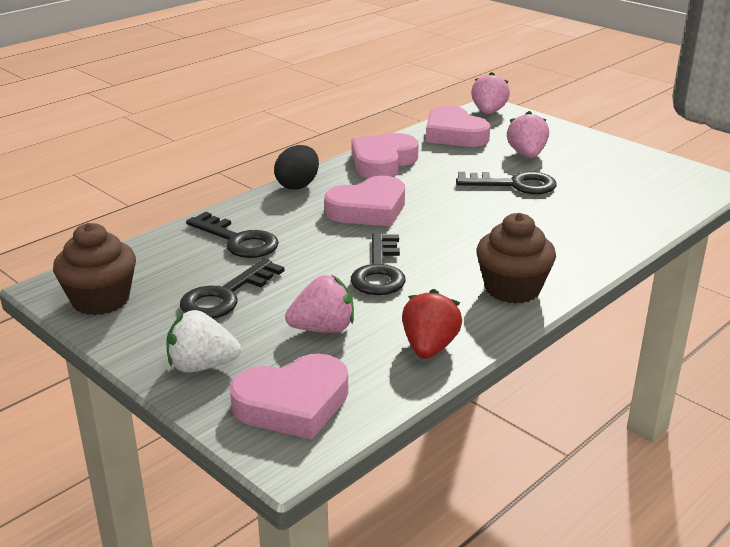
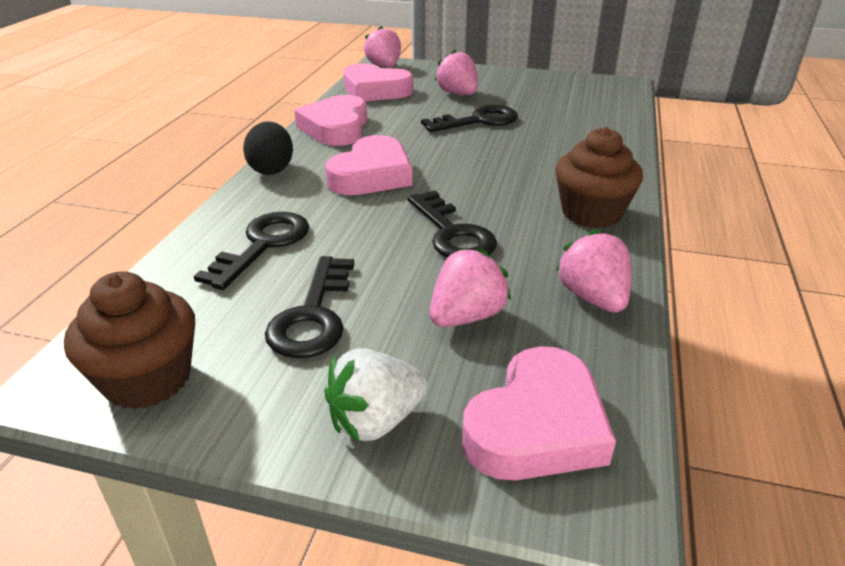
camera: 30 degrees left, 5 degrees up
black key [186,212,279,258] -> black key turned 75 degrees counterclockwise [194,212,309,290]
red strawberry [402,289,462,359] -> pink strawberry [555,229,631,313]

